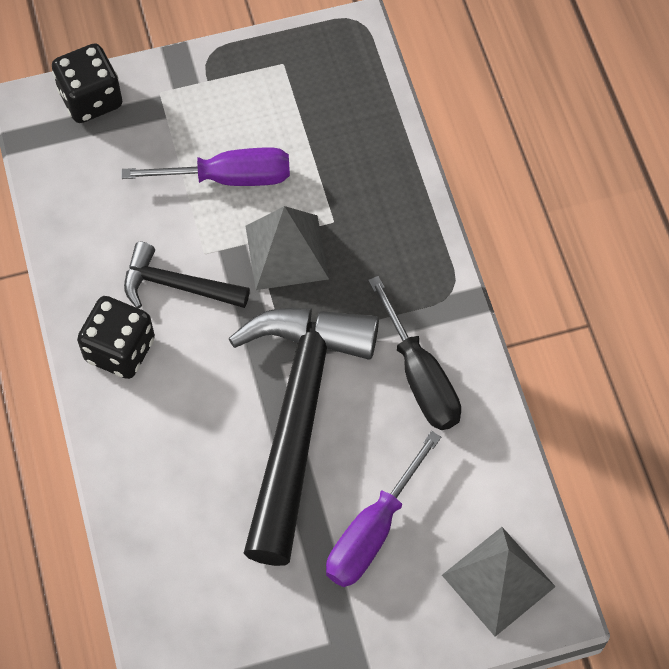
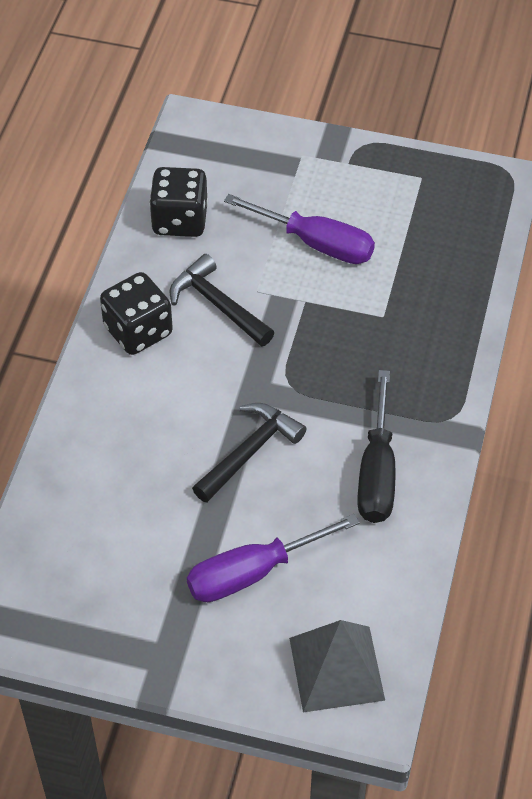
camera: 30 degrees right, 10 degrees down
black dice [52,43,122,123] -> black dice moved to [149,167,208,237]
black hammer [228,308,379,566] -> black hammer [192,403,307,502], size x0.49
grey pyramid [245,206,329,290] -> none

